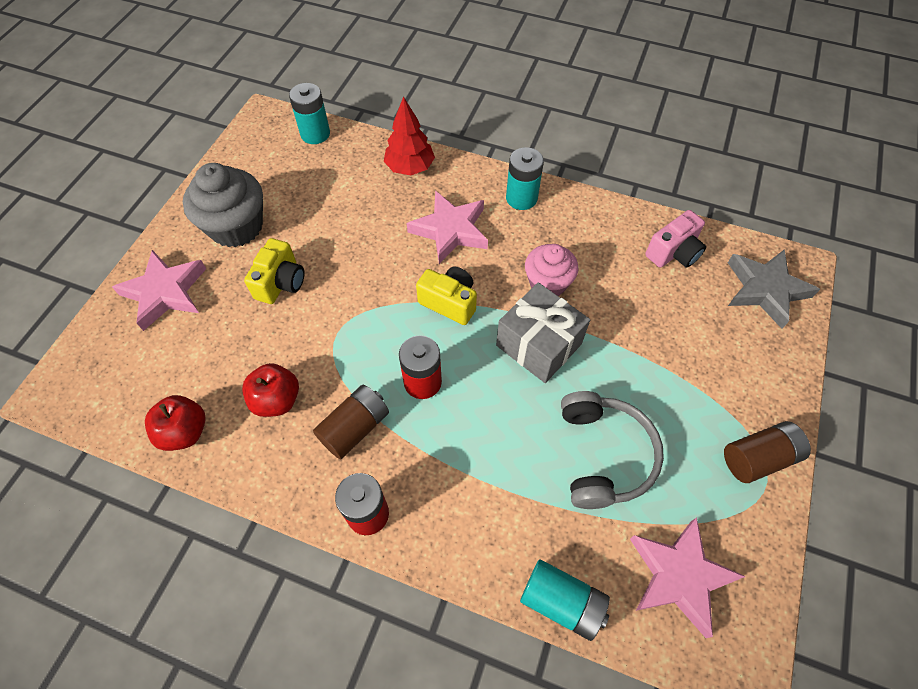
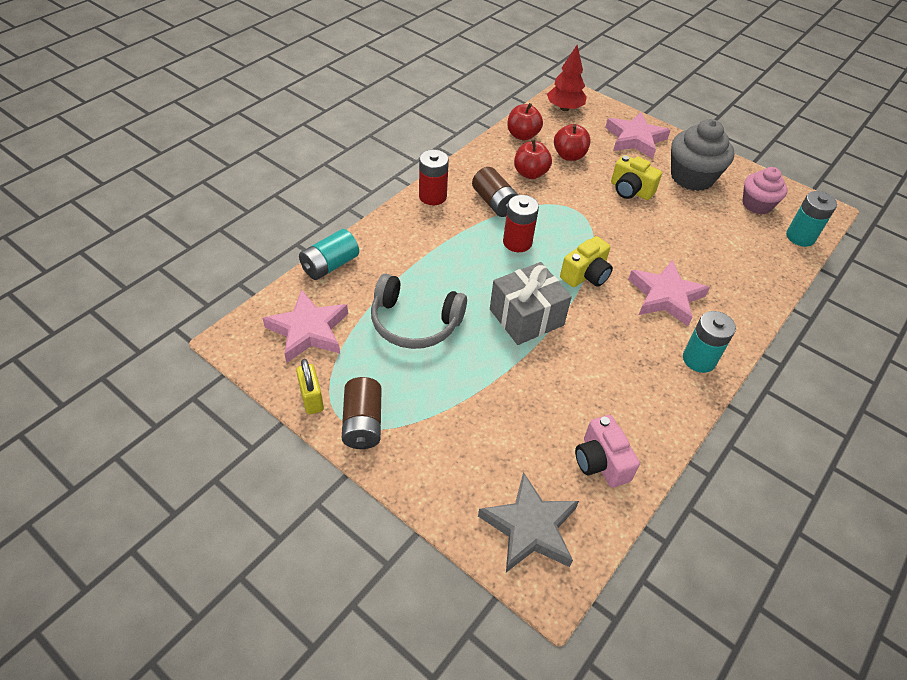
camera: 105 degrees right, 10 degrees down
red tree [384,96,435,175] -> red tree moved to [547,45,587,111]
pink cupcake [525,244,579,296] -> pink cupcake moved to [742,167,787,214]
none -> yellow padlock [296,359,324,414]
none -> red apple [554,124,591,161]

